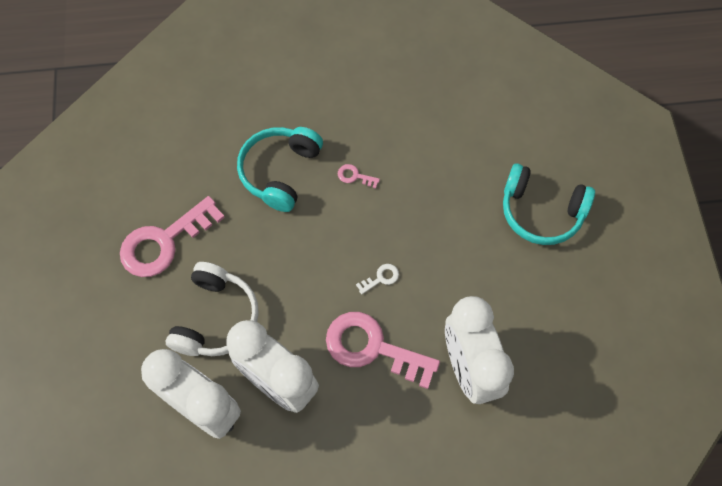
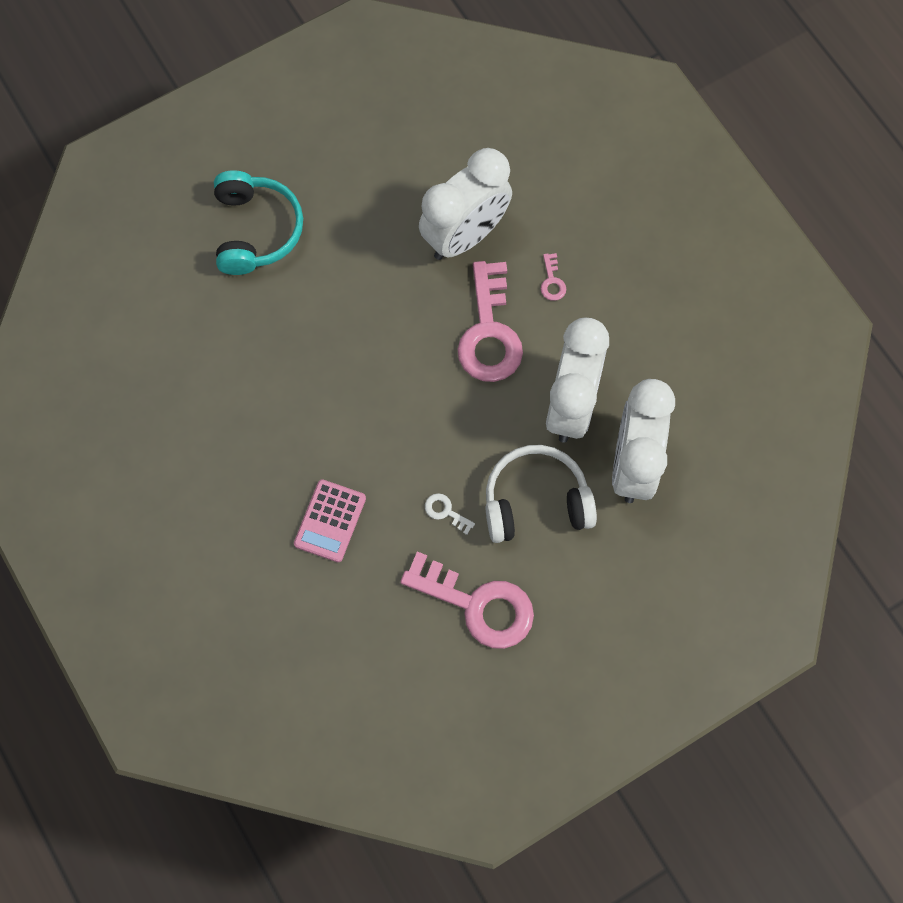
camera: 115 degrees left, 5 degrees up
turquoise headphones [237,127,323,212] -> pink calculator [294,479,366,562]
pink key [338,164,380,189] -> pink key moved to [541,253,566,301]
white key [356,264,399,294] -> white key moved to [425,493,475,535]

